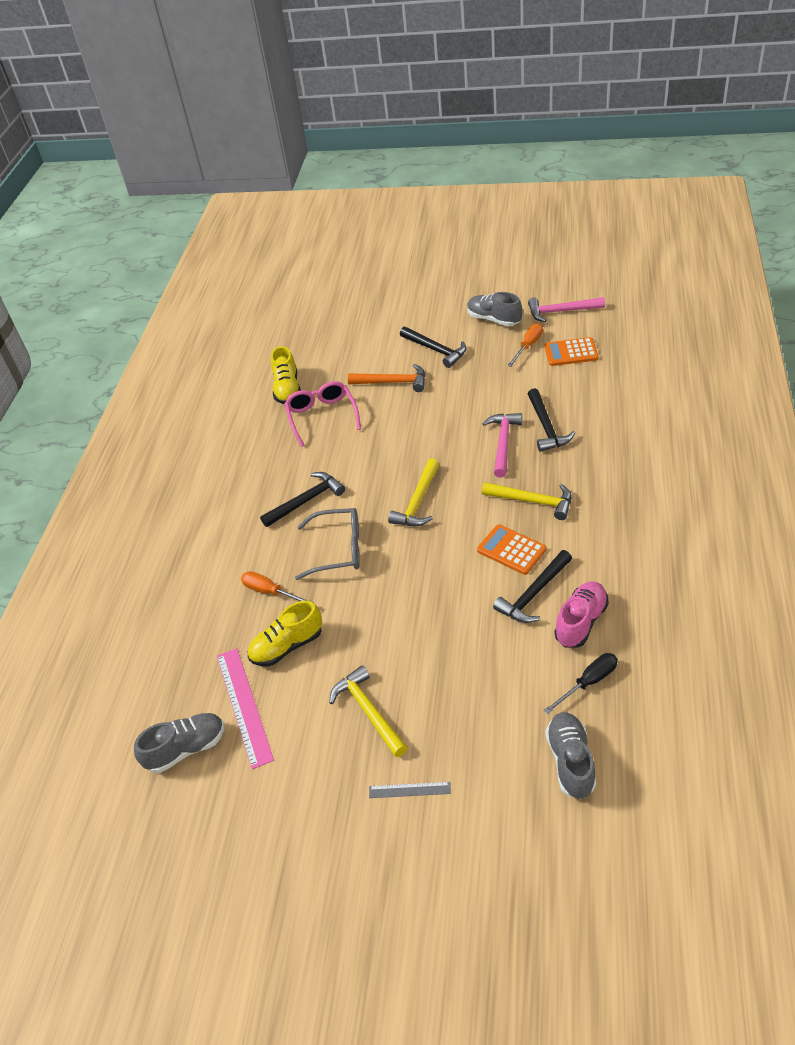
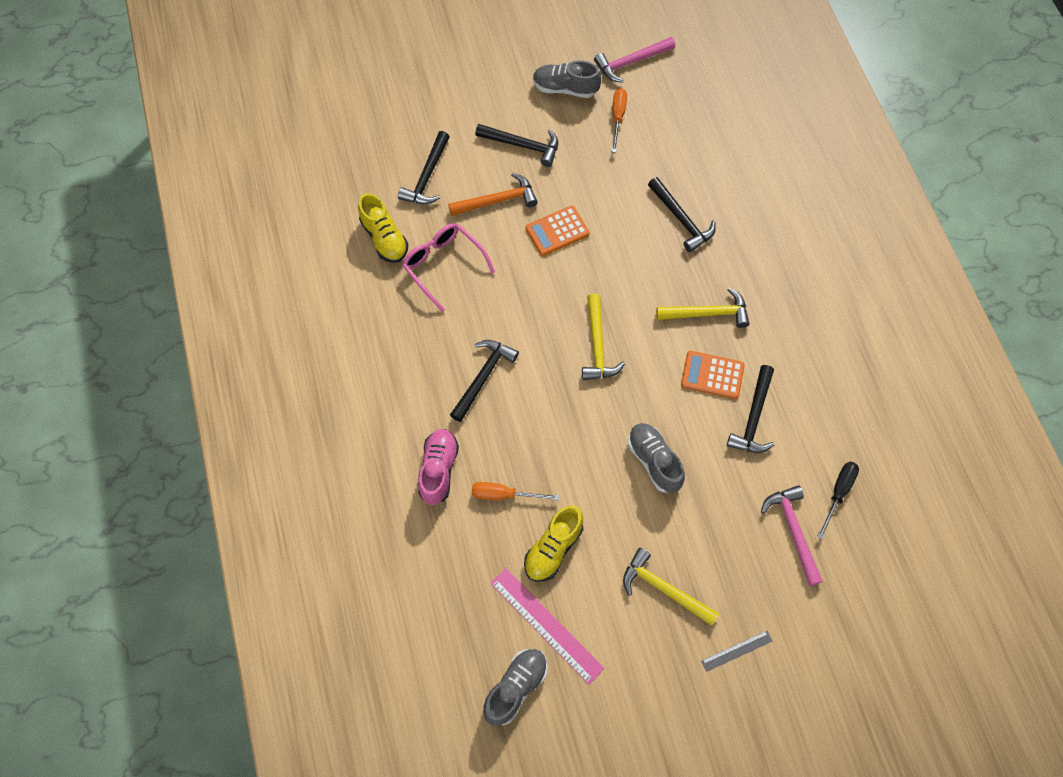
camera: 30 degrees left, 20 degrees up
grey glasses [295,508,360,580] -> none
pink hammer [482,413,522,478] -> pink hammer moved to [761,485,823,586]
orange calculator [545,337,599,366] -> orange calculator moved to [526,206,589,256]
grey shoe [545,712,596,799] -> grey shoe moved to [628,423,685,493]
pink shoe [554,581,609,648] -> pink shoe moved to [418,429,459,505]
none -> black hammer [398,131,450,204]

